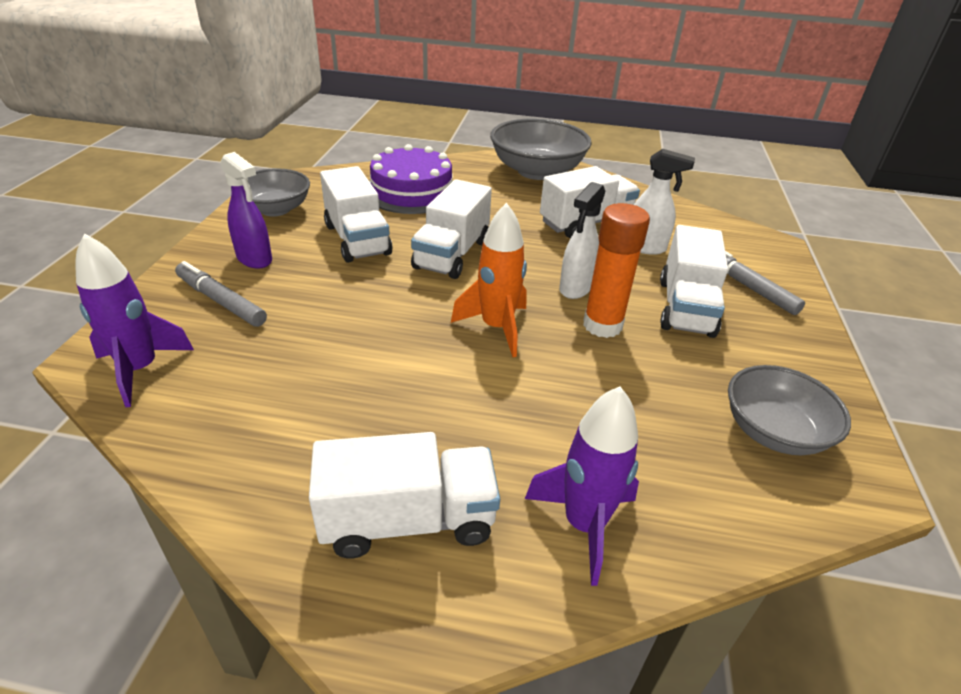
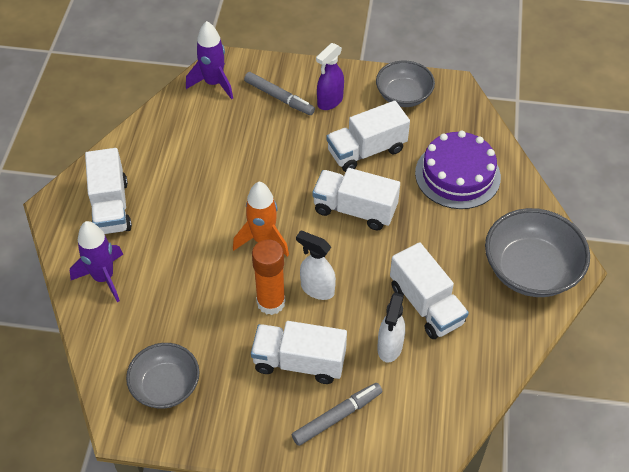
camera: 90 degrees right, 15 degrees up
grey marker [175,261,267,327] -> grey marker turned 90 degrees clockwise [244,72,315,115]

